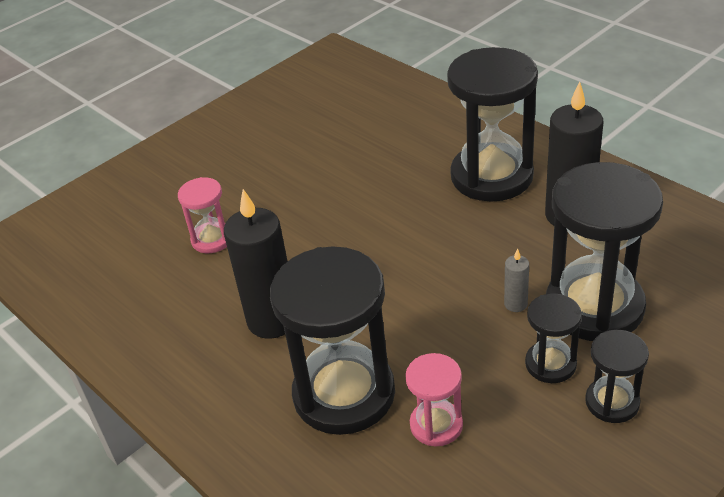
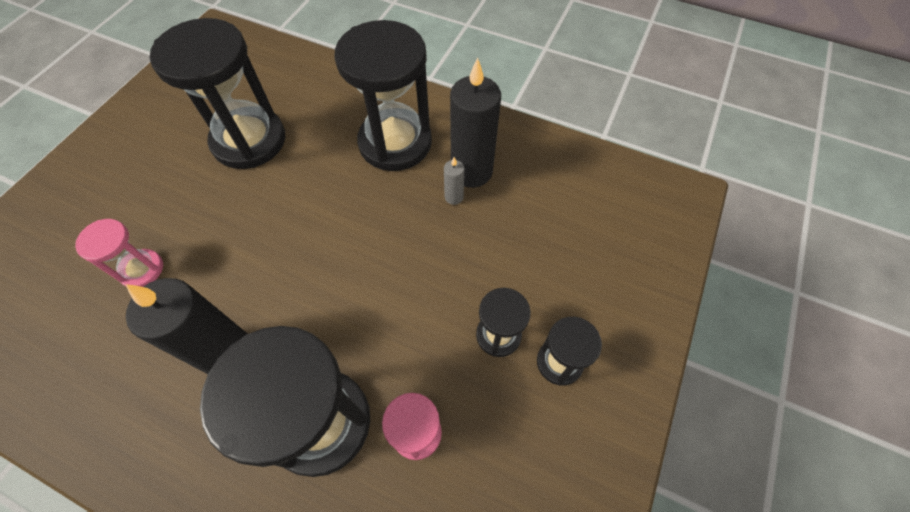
camera: 25 degrees left, 20 degrees up
grey candle [504,248,529,312] -> grey candle moved to [444,157,464,205]
black hourglass [546,162,663,341] -> black hourglass moved to [150,18,285,169]

